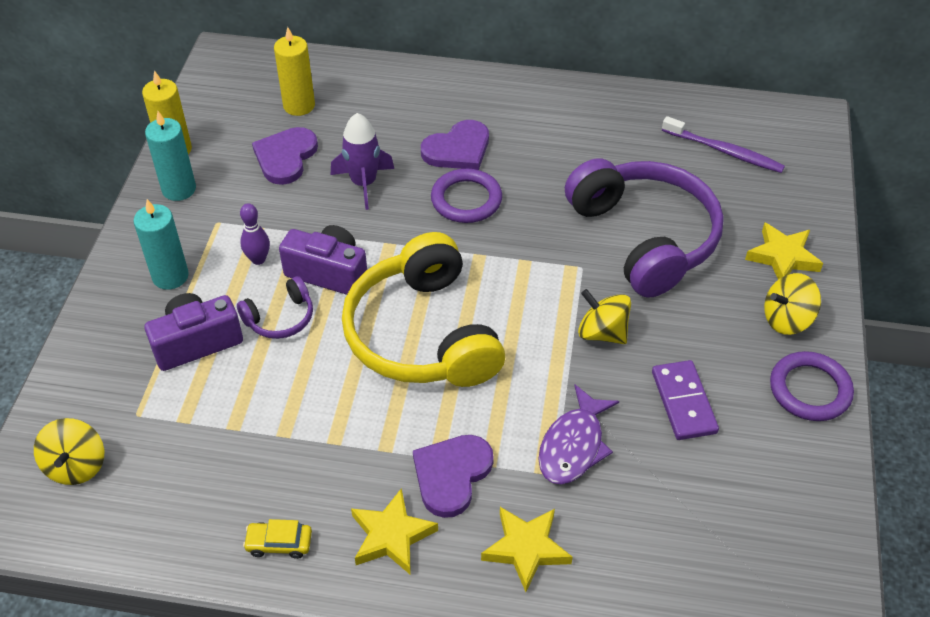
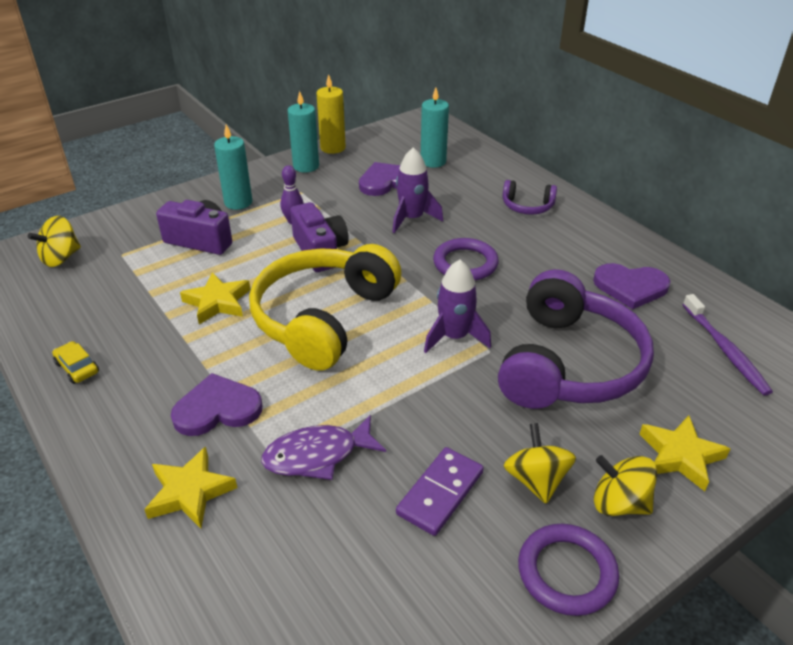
camera: 45 degrees right, 10 degrees down
purple headphones [237,276,313,339] -> purple headphones moved to [502,180,557,215]
yellow candle [274,27,315,116] -> turquoise candle [421,88,449,168]
yellow star [351,488,438,575] -> yellow star moved to [180,272,250,324]
purple heart [421,120,489,170] -> purple heart moved to [593,263,670,309]
yellow spinning top [578,289,631,344] -> yellow spinning top moved to [504,423,576,504]
none -> purple rocket [424,259,491,353]

